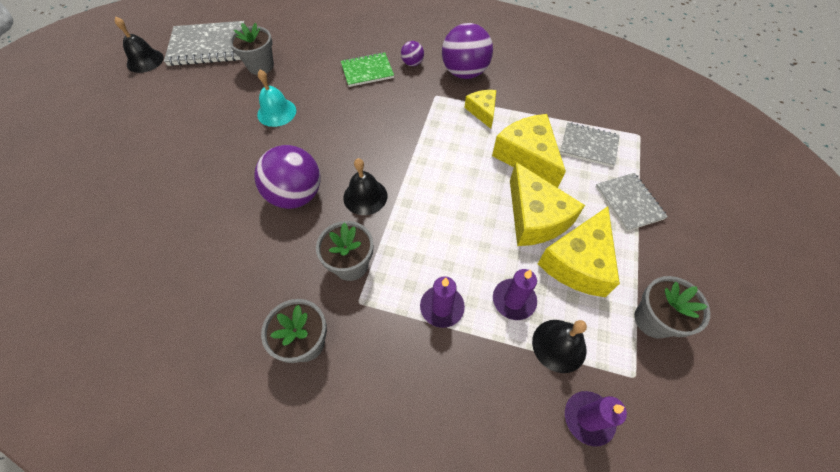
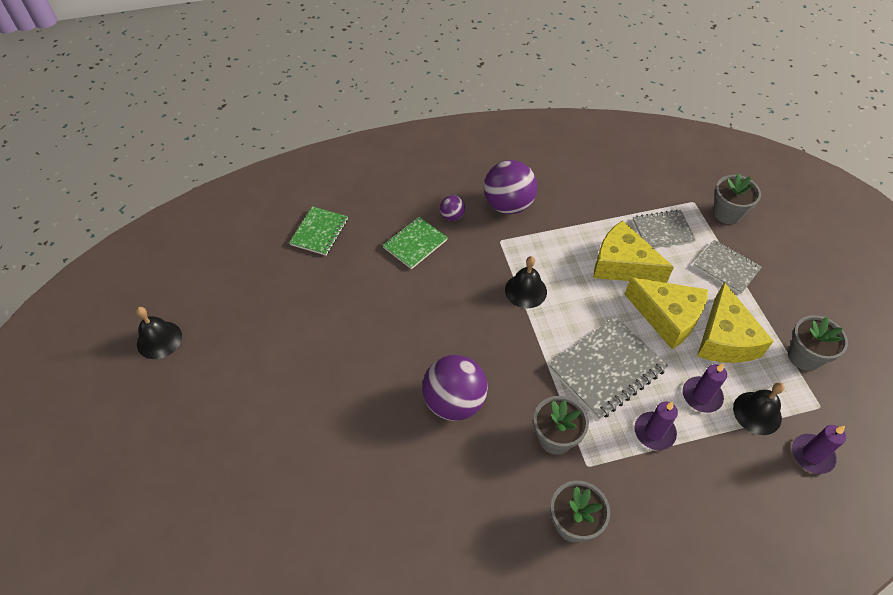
camera: 30 degrees left, 5 degrees down
grey notebook [164,21,244,66] -> grey notebook moved to [548,317,668,420]
grey flower pot [229,23,274,75] -> grey flower pot moved to [713,173,761,224]
turquoise bell [257,70,296,127] -> none
black bell [343,158,387,215] -> black bell moved to [505,256,547,308]
yellow cheese [464,90,496,129] -> none
none -> green notebook [289,206,348,255]

